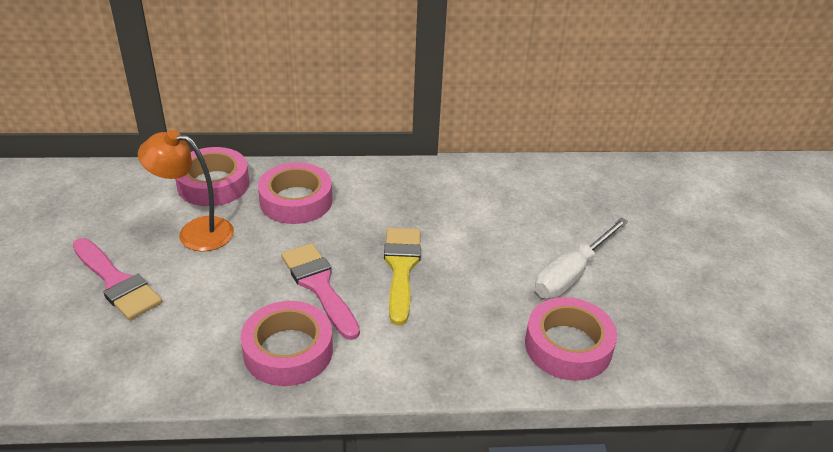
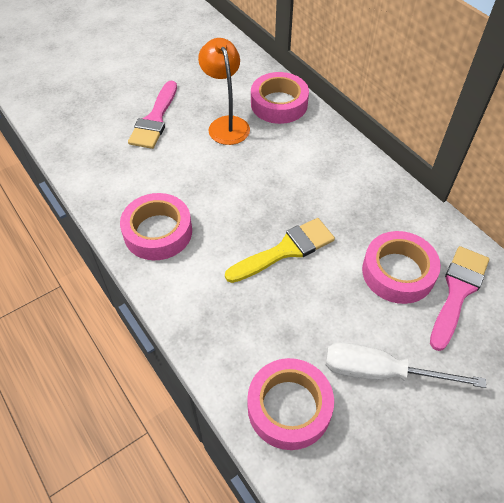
camera: 60 degrees right, 15 degrees up
pink tape [258,162,332,224] -> pink tape moved to [362,231,441,304]
pink brush [281,243,360,340] -> pink brush moved to [430,246,489,351]

